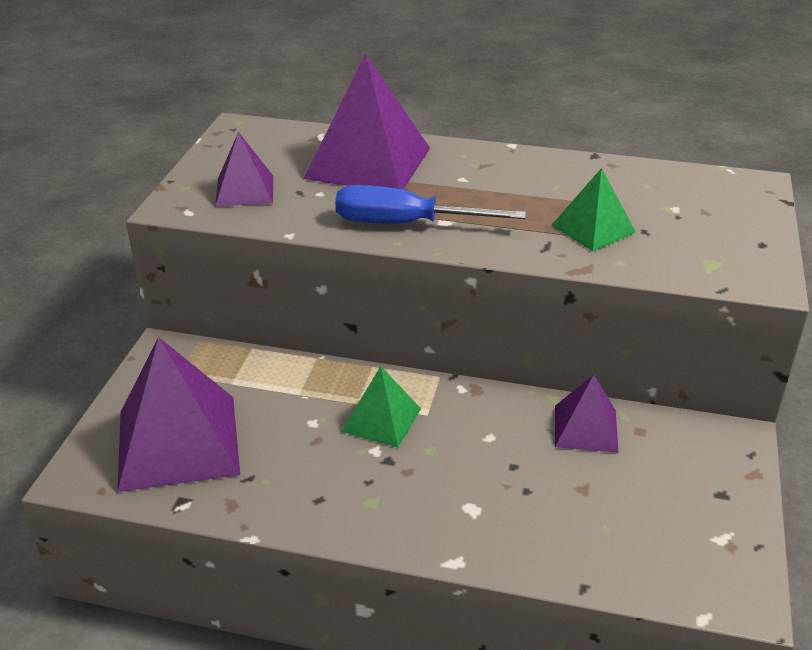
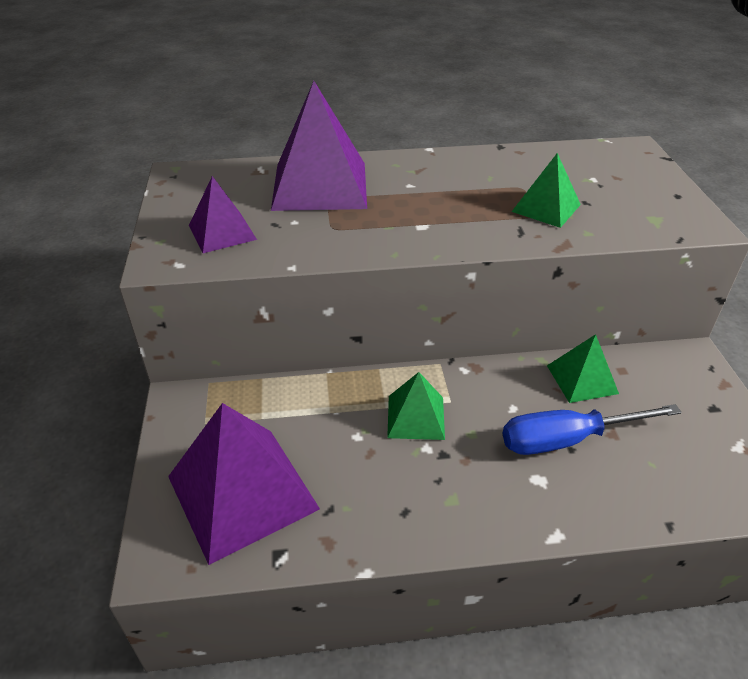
camera: 20 degrees left, 5 degrees up
blue screwdriver [335,185,526,223] -> blue screwdriver moved to [503,404,682,455]
purple pyramid [555,375,618,453] -> green pyramid [547,334,619,403]

